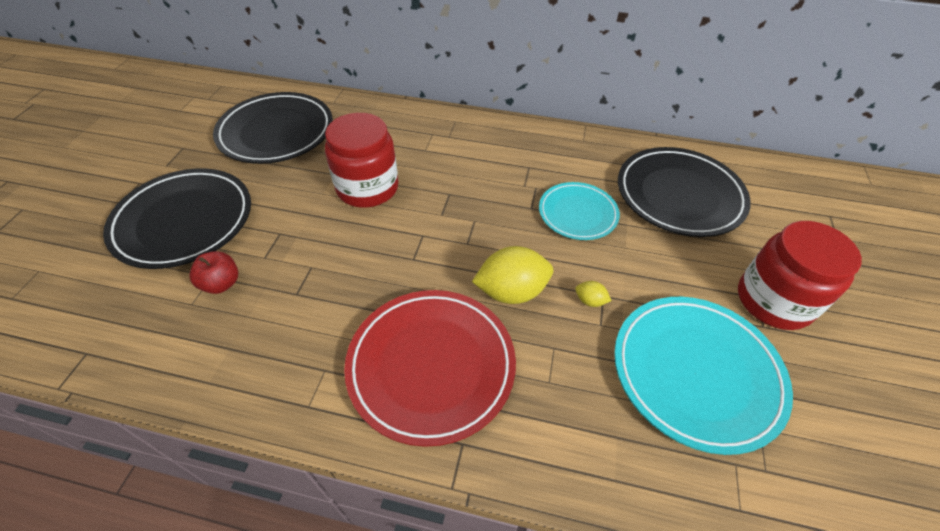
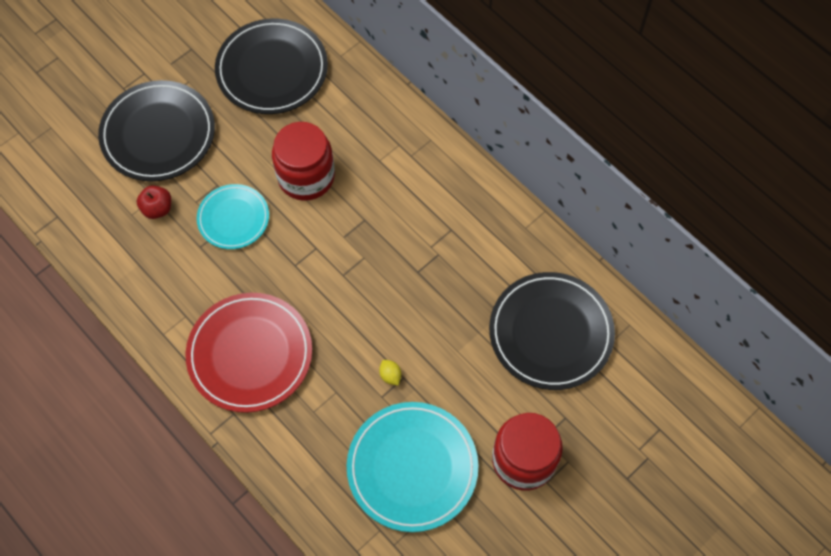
camera: 35 degrees right, 15 degrees up
yellow lemon [472,246,553,304] -> none
turquoise plate [539,182,620,240] -> turquoise plate moved to [197,184,269,249]

